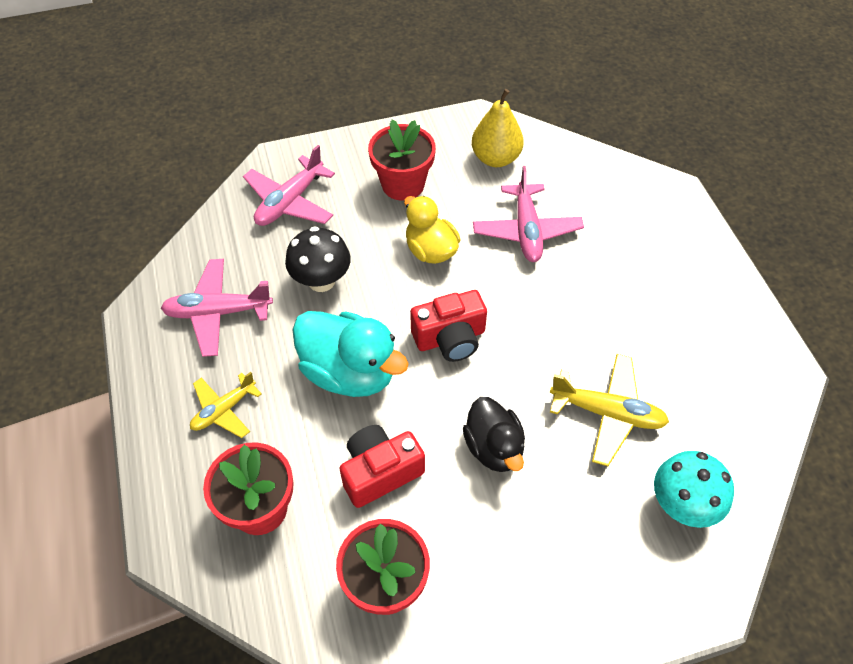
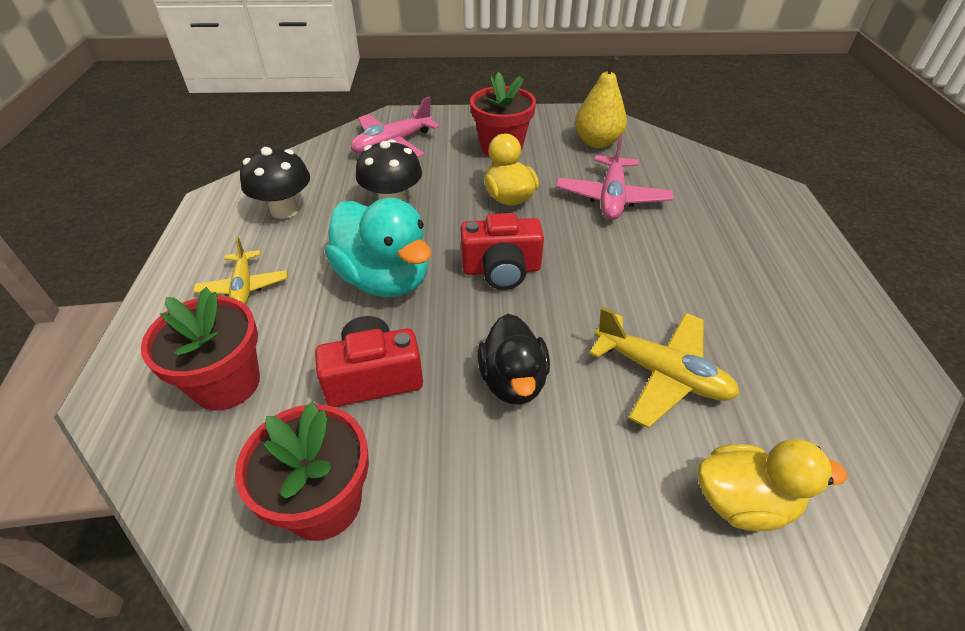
camera: 15 degrees right, 10 degrees down
pink plane [161,259,273,357] -> black mushroom [240,147,310,219]
yellow plane [190,372,262,438] -> yellow plane turned 75 degrees counterclockwise [193,237,287,305]
turquoise mushroom [654,451,734,528] -> yellow duck [698,439,847,531]

